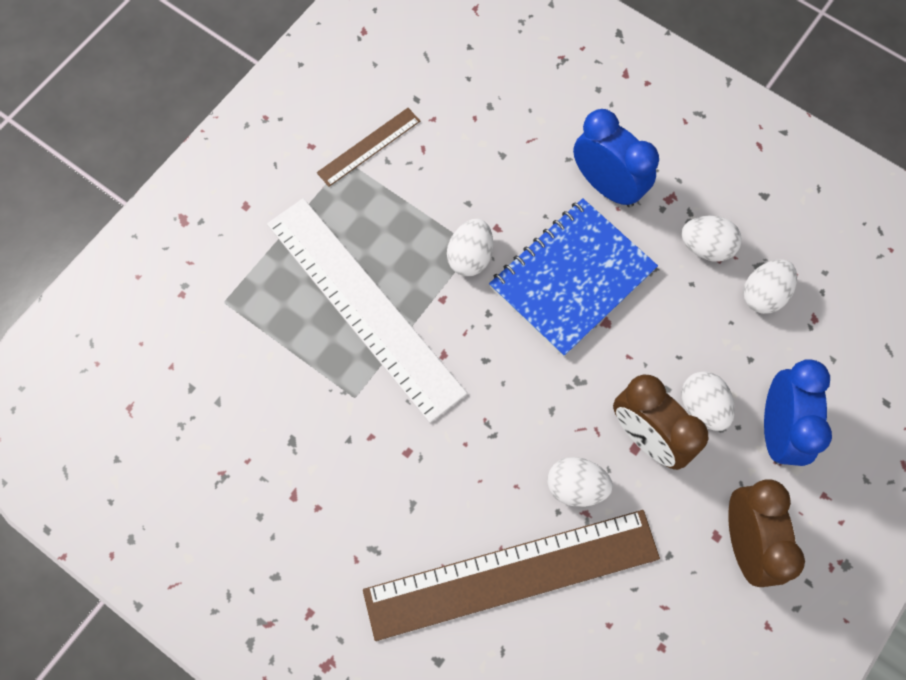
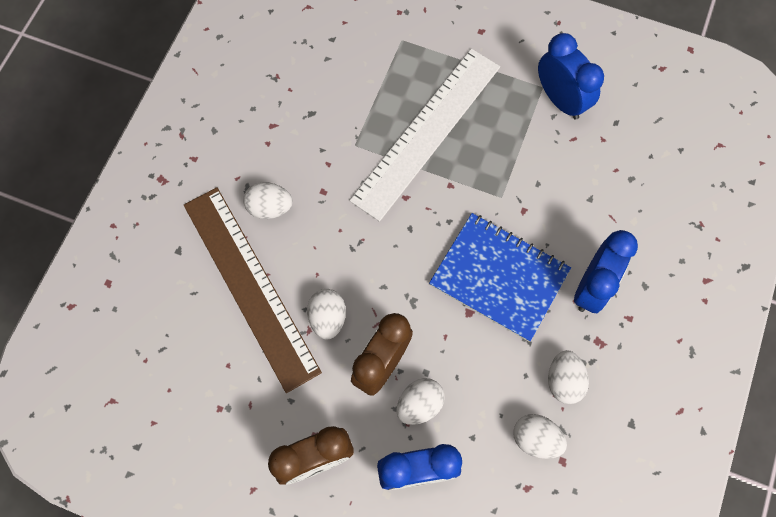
camera: 75 degrees right, 0 degrees up
brown ruler [317,108,420,187] -> blue clock [538,33,604,119]
white egg [447,219,493,276] -> white egg moved to [243,182,293,219]

